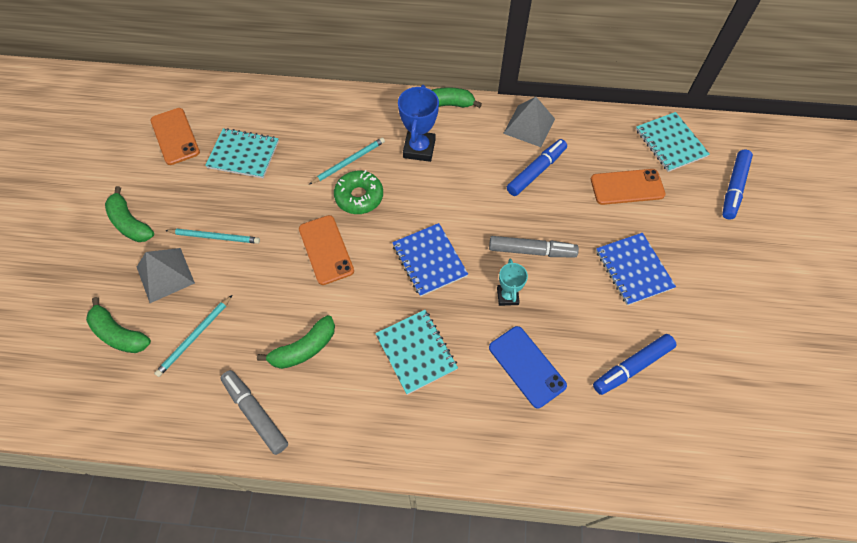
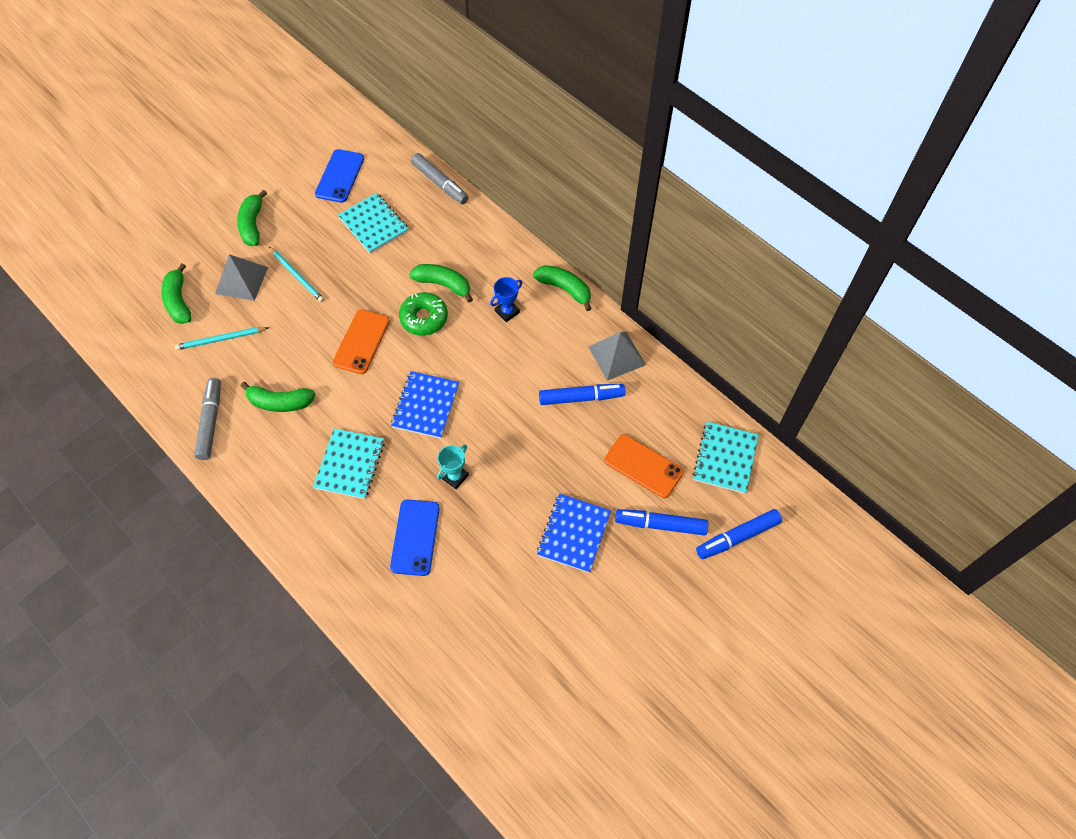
camera: 40 degrees right, 0 degrees up
orange phone [150,108,200,165] -> blue phone [315,149,364,203]
turquoise pencil [309,137,385,185] -> green banana [409,264,473,302]
blue trophy [398,85,439,162] -> blue trophy [490,277,522,322], size x0.62
grey marker [489,236,579,258] -> grey marker moved to [411,153,469,204]
blue marker [593,334,676,395] -> blue marker moved to [615,509,708,535]

